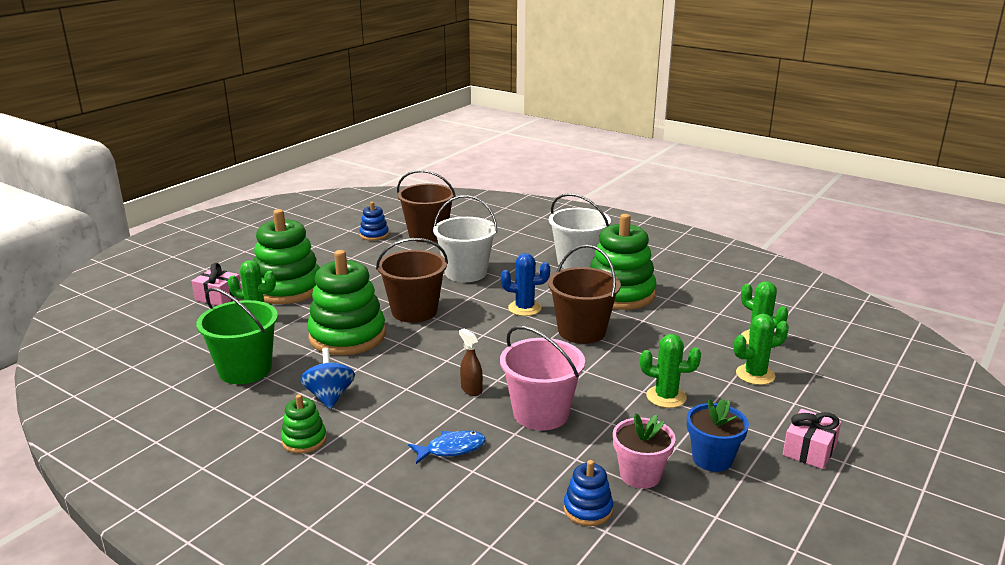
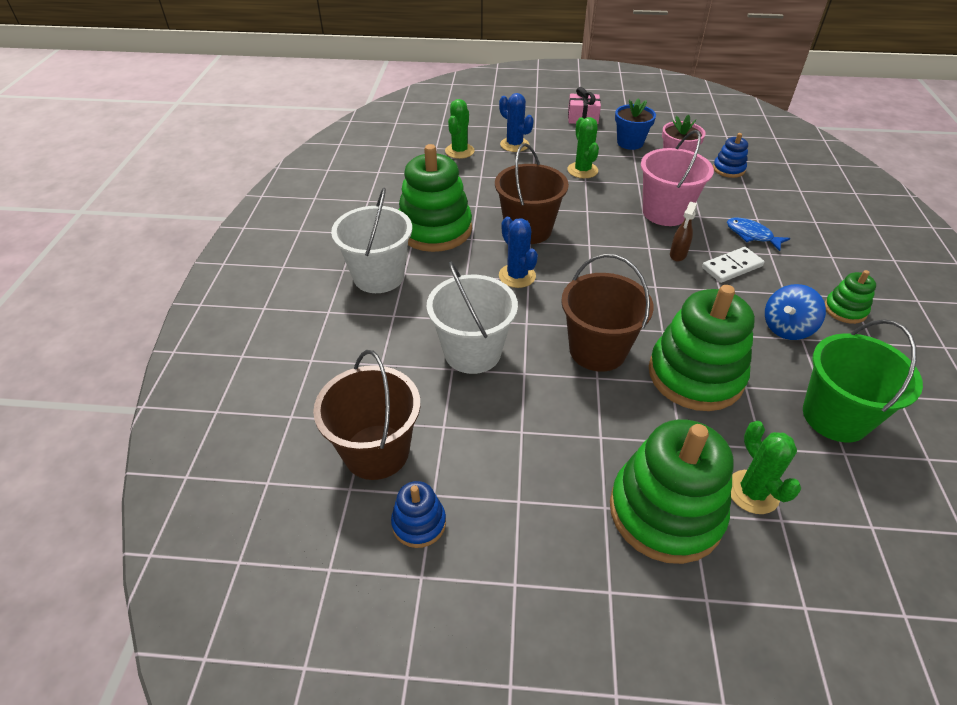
camera: 120 degrees left, 20 degrees up
pink gift [192,263,241,306] -> none
green cactus [734,314,789,385] -> blue cactus [499,93,534,152]
none -> white domino [702,247,765,283]

